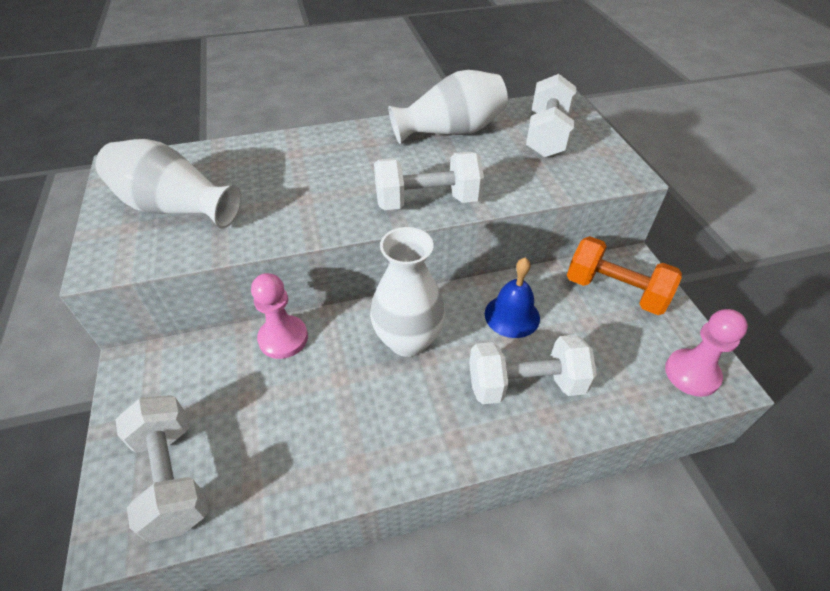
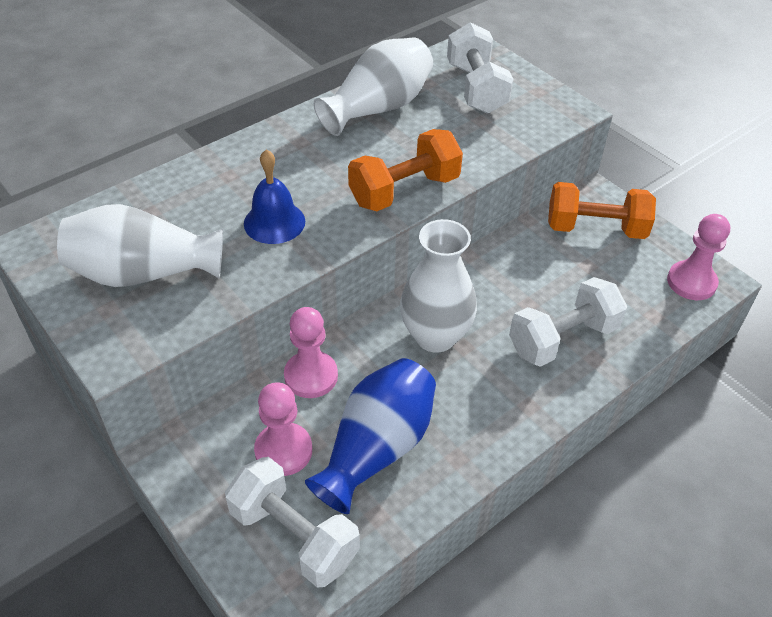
camera: 25 degrees left, 0 degrees up
white dumbbell [374,152,484,210] -> orange dumbbell [348,129,463,211]
blue bell [485,257,540,338] -> blue bell moved to [244,149,305,244]
none -> pink pawn [254,382,312,476]
none -> blue vase [305,358,436,514]

